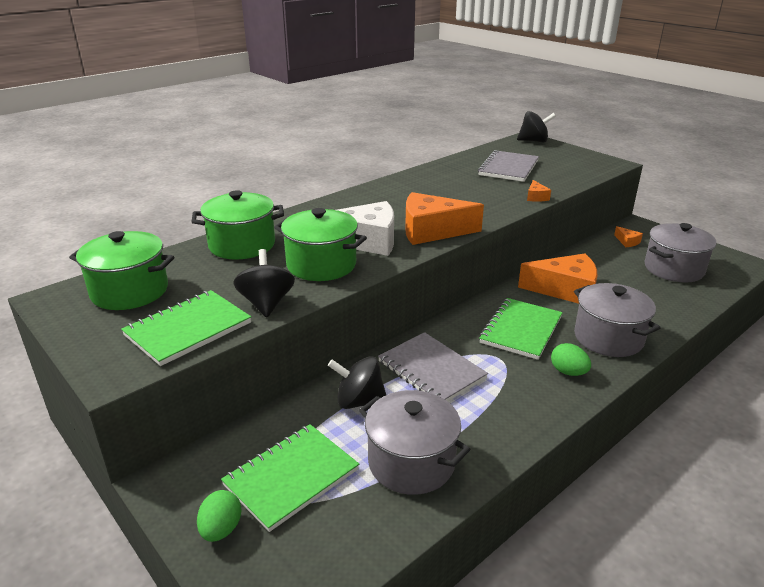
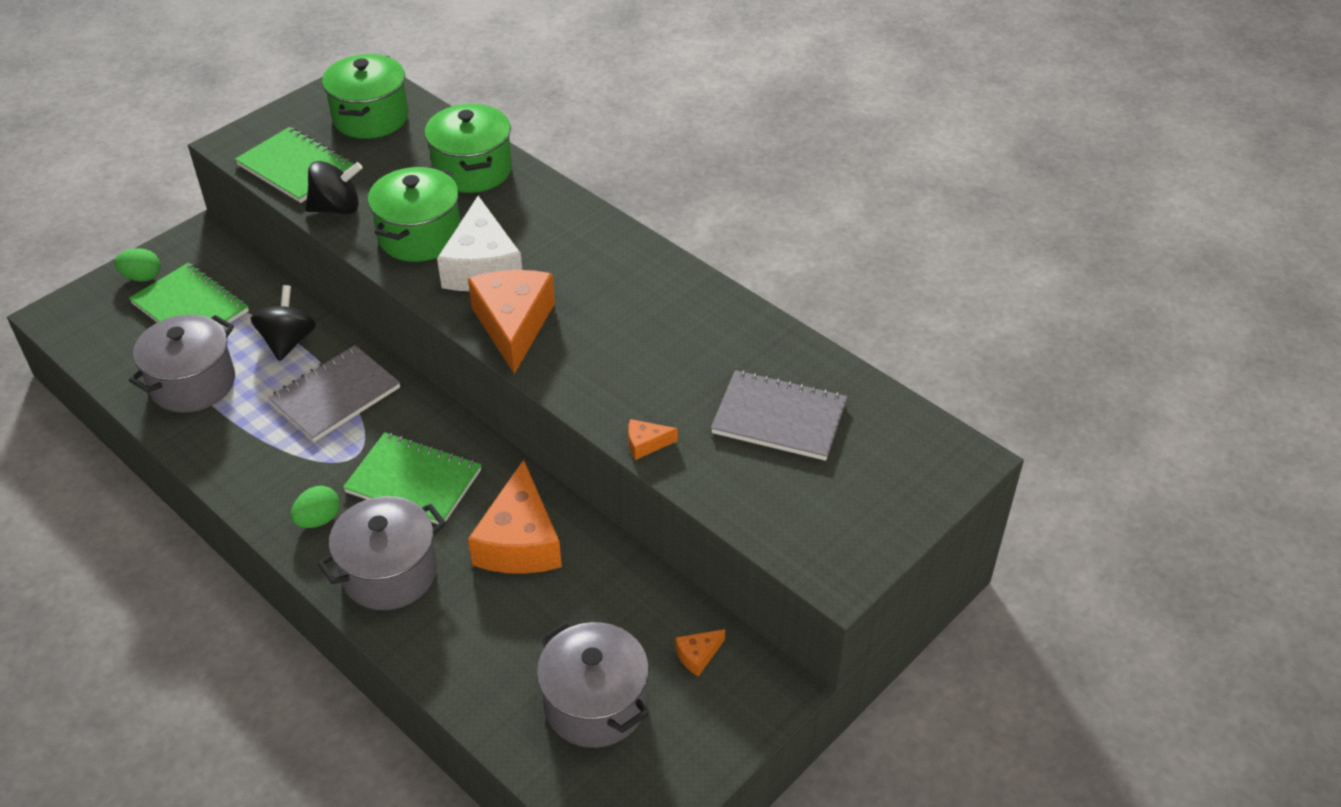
camera: 85 degrees right, 15 degrees up
black spinning top [517,111,556,143] -> none

